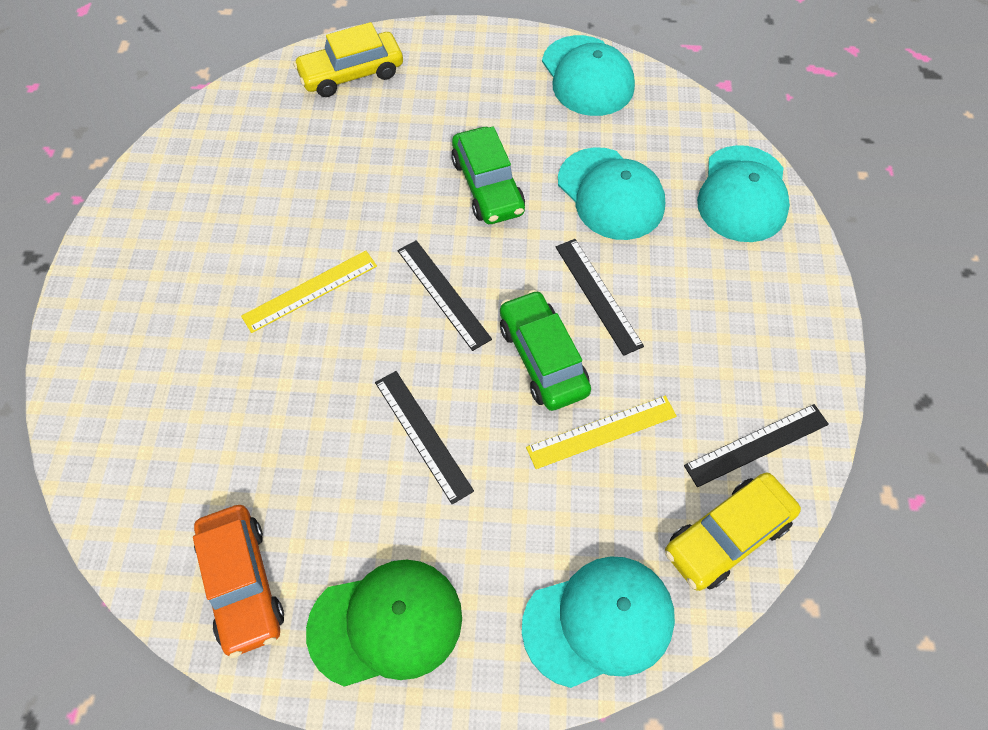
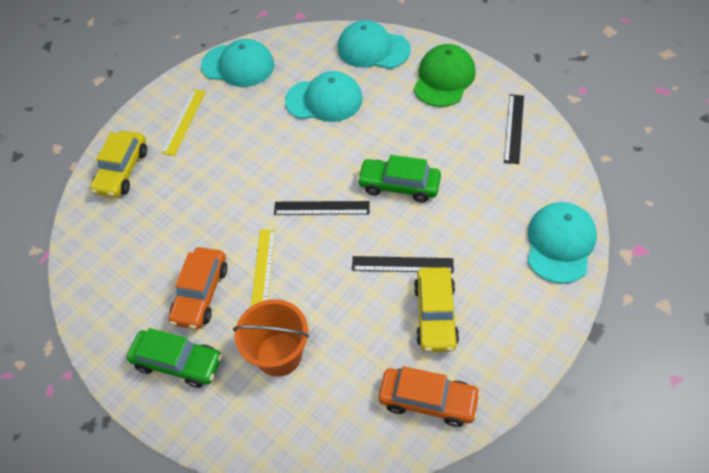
camera: 50 degrees left, 5 degrees down
green cap [306,559,462,687] -> green cap moved to [413,44,476,107]
green car [451,127,525,224] -> green car moved to [127,328,223,388]
yellow ruler [526,396,677,469] -> yellow ruler moved to [161,89,206,156]
black ruler [556,239,644,356] -> none
yellow car [665,473,801,591] -> yellow car moved to [414,267,459,352]
turquoise cap [697,145,790,242] -> turquoise cap turned 150 degrees clockwise [337,20,411,69]
none -> orange car [169,247,227,330]
none -> orange bucket [233,299,309,377]

